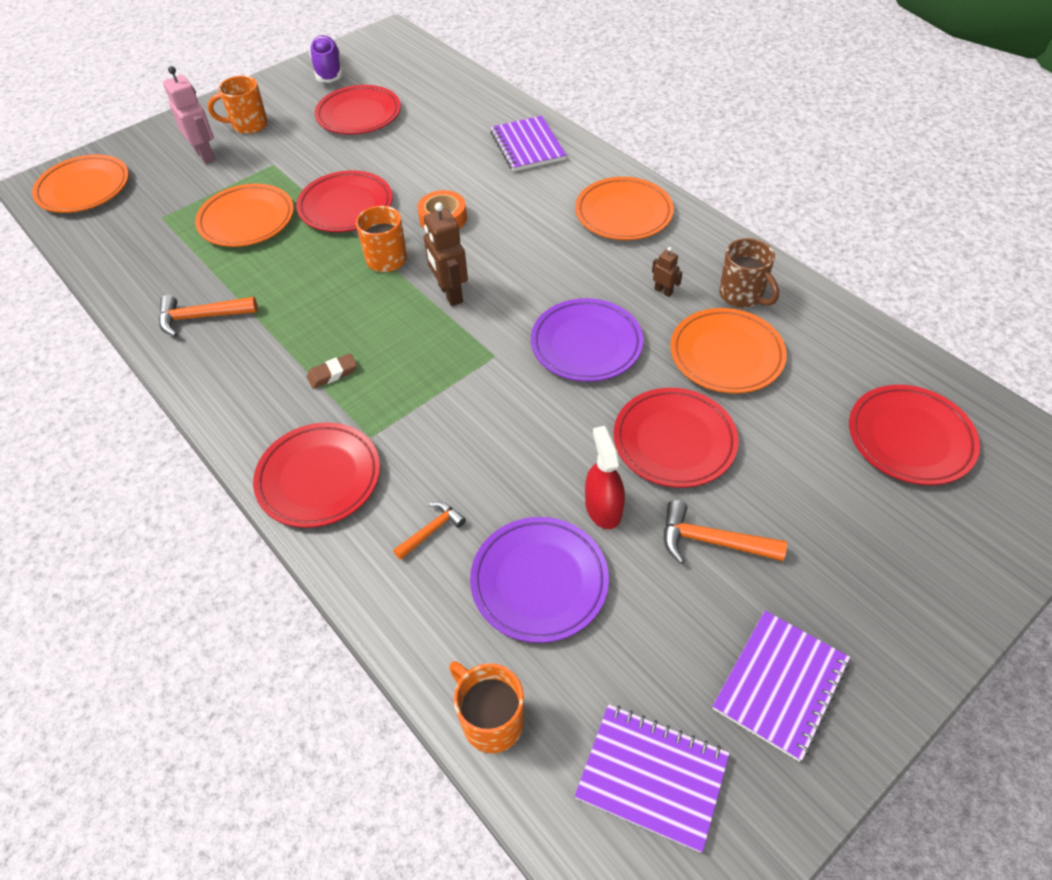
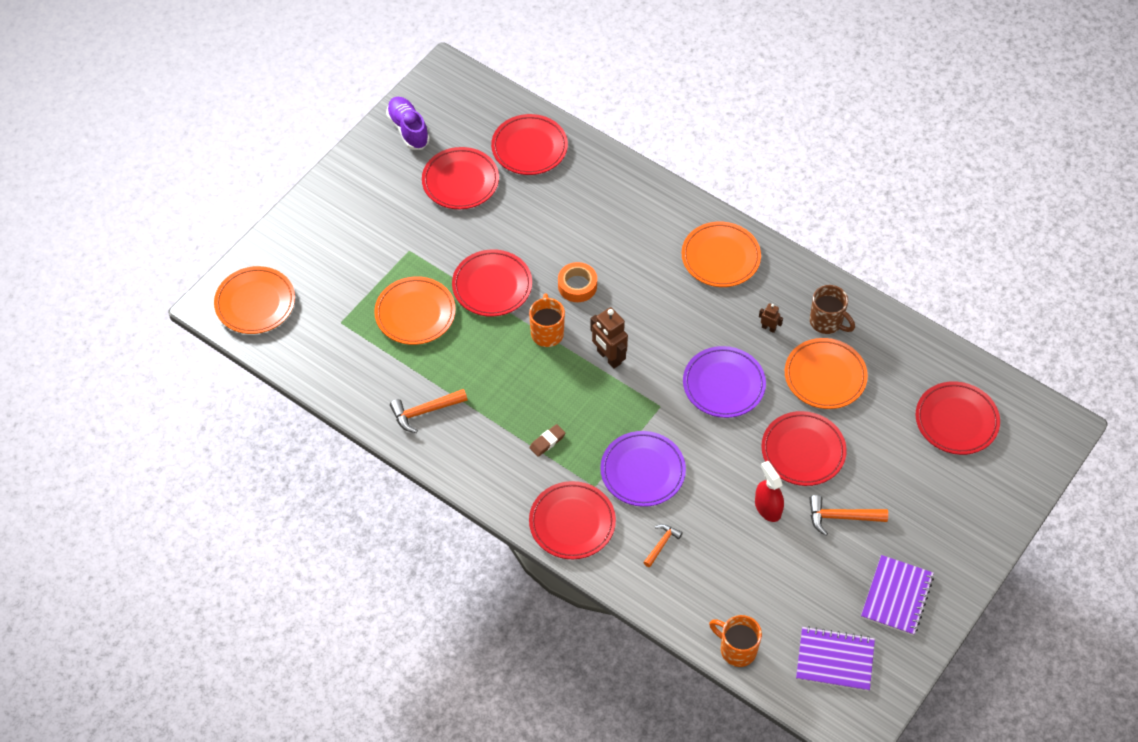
camera: 15 degrees left, 5 degrees up
pink robot [163,66,215,164] -> none
orange mug [208,76,268,134] -> none
purple plate [470,517,609,643] -> purple plate moved to [600,431,686,507]
purple notebook [490,116,567,172] -> none
none -> red plate [491,114,568,175]

